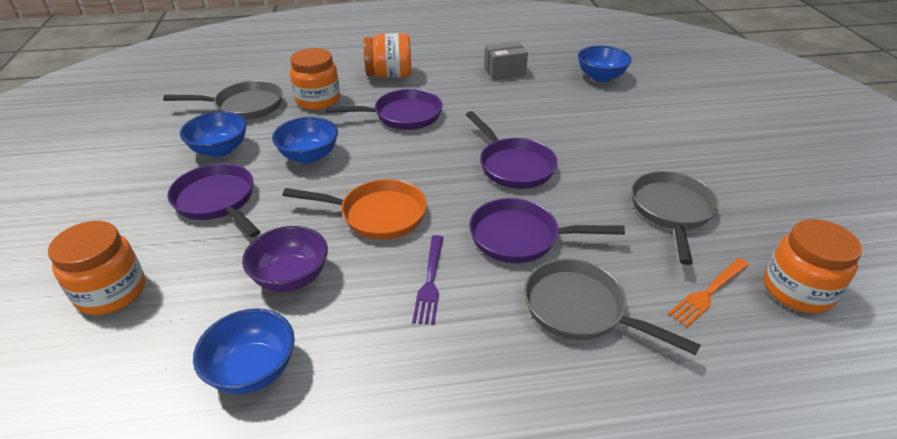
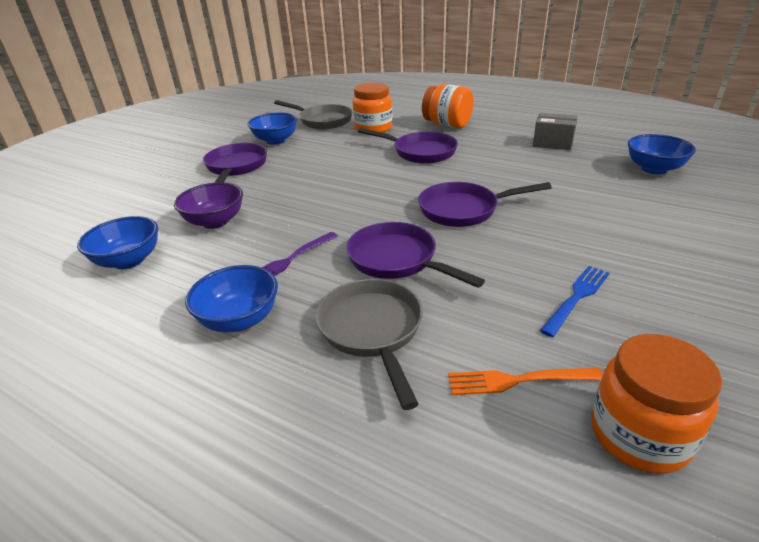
camera: 40 degrees right, 5 degrees down
orange jar [48,221,145,315] -> none
blue bowl [272,117,338,164] -> blue bowl moved to [185,265,278,332]
orange pan [283,179,427,240] -> none
purple pan [466,111,557,189] -> purple pan turned 75 degrees clockwise [418,182,552,227]
grey pan [631,171,718,265] -> blue fork [540,266,610,337]

